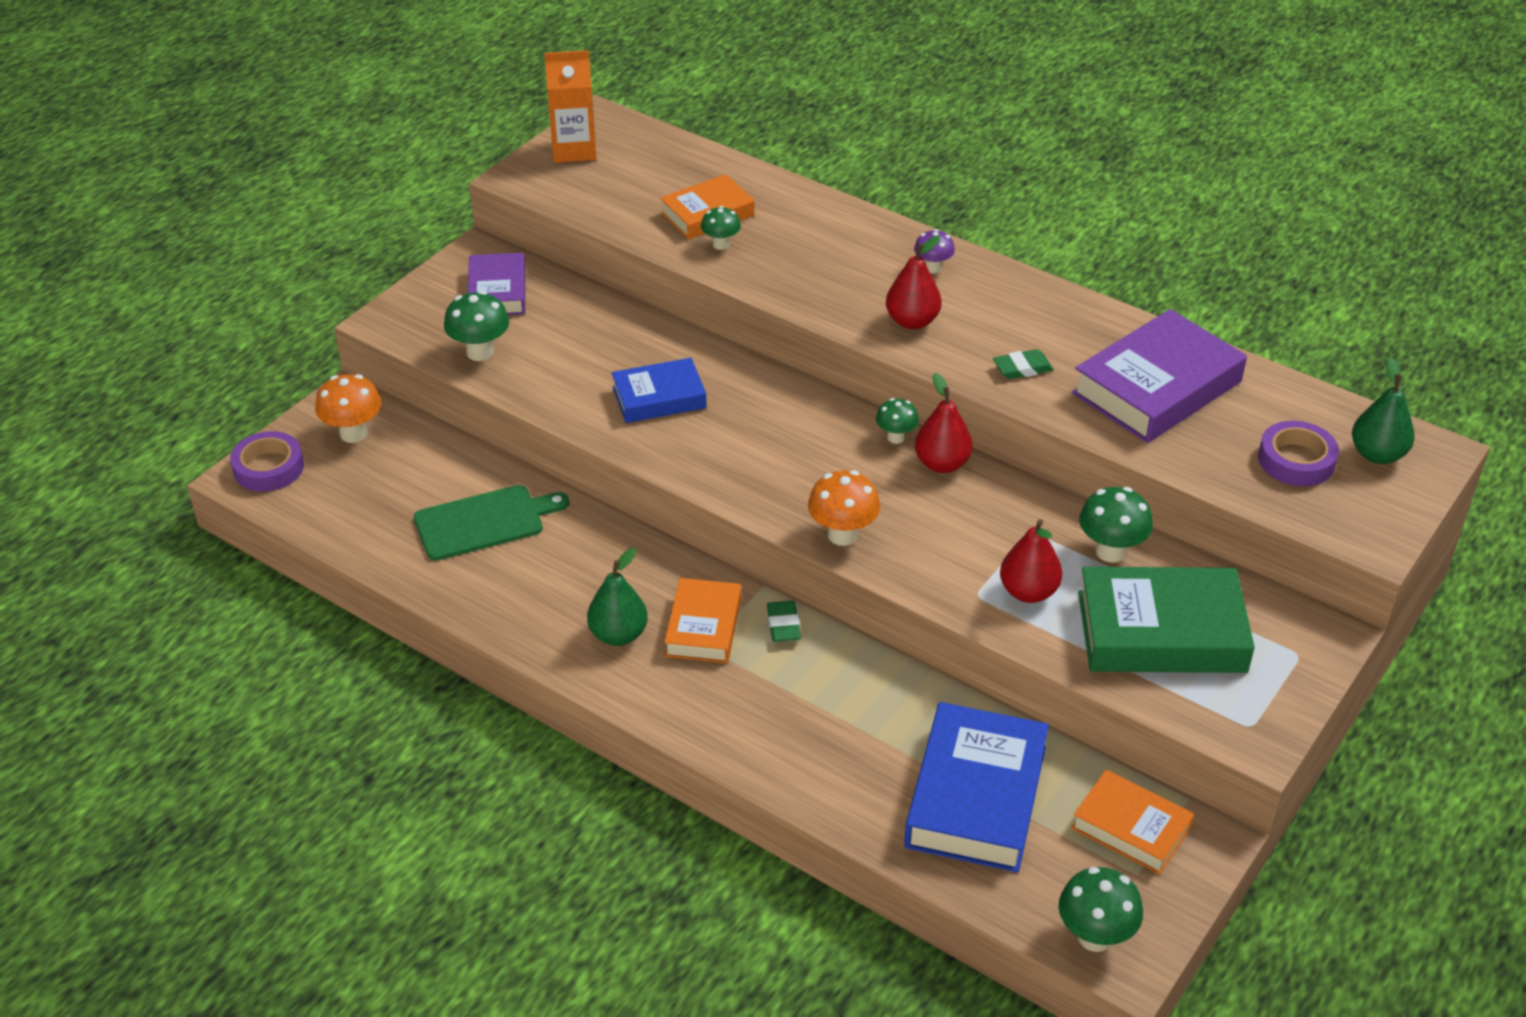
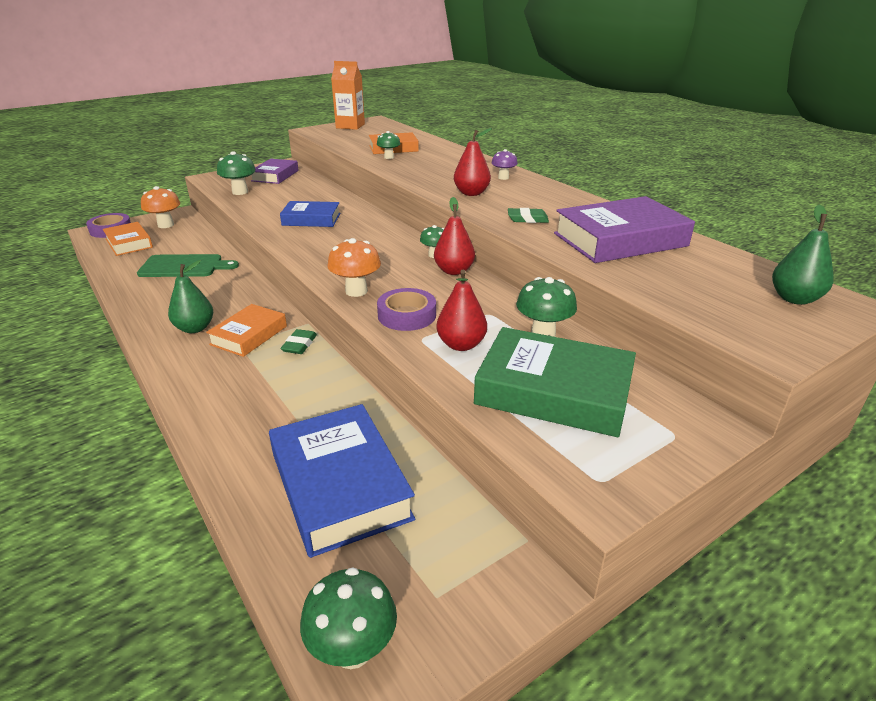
camera: 20 degrees right, 10 degrees down
blue book [904,702,1049,872] -> blue book turned 60 degrees counterclockwise [269,404,415,558]
orange book [1071,770,1194,874] -> orange book moved to [103,222,153,256]
purple tape [1258,421,1339,486] -> purple tape moved to [377,288,436,331]

